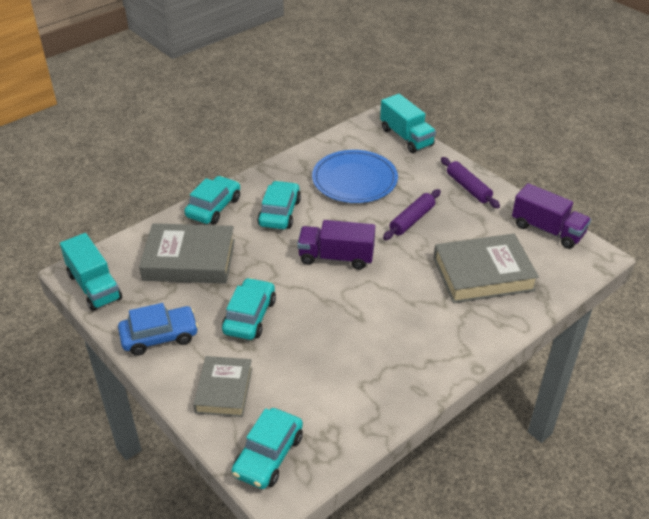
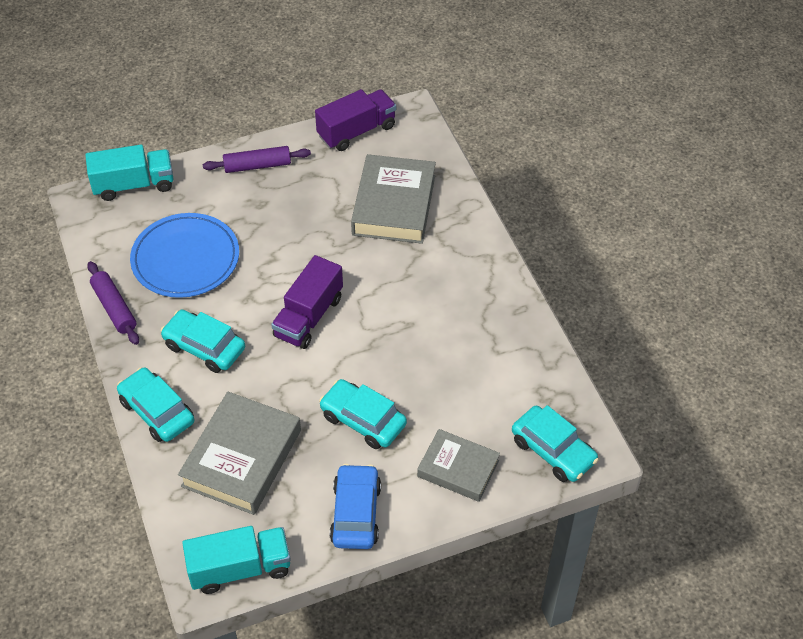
camera: 70 degrees left, 10 degrees up
purple rolling pin [383,189,441,240] -> purple rolling pin moved to [87,261,139,345]

